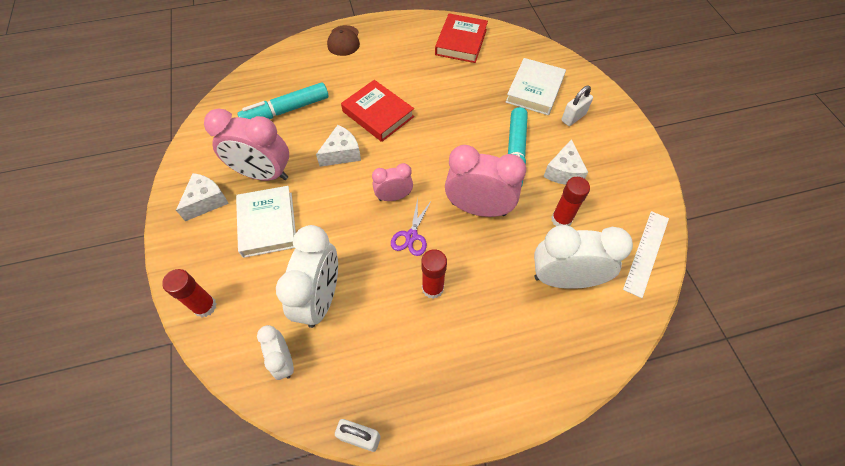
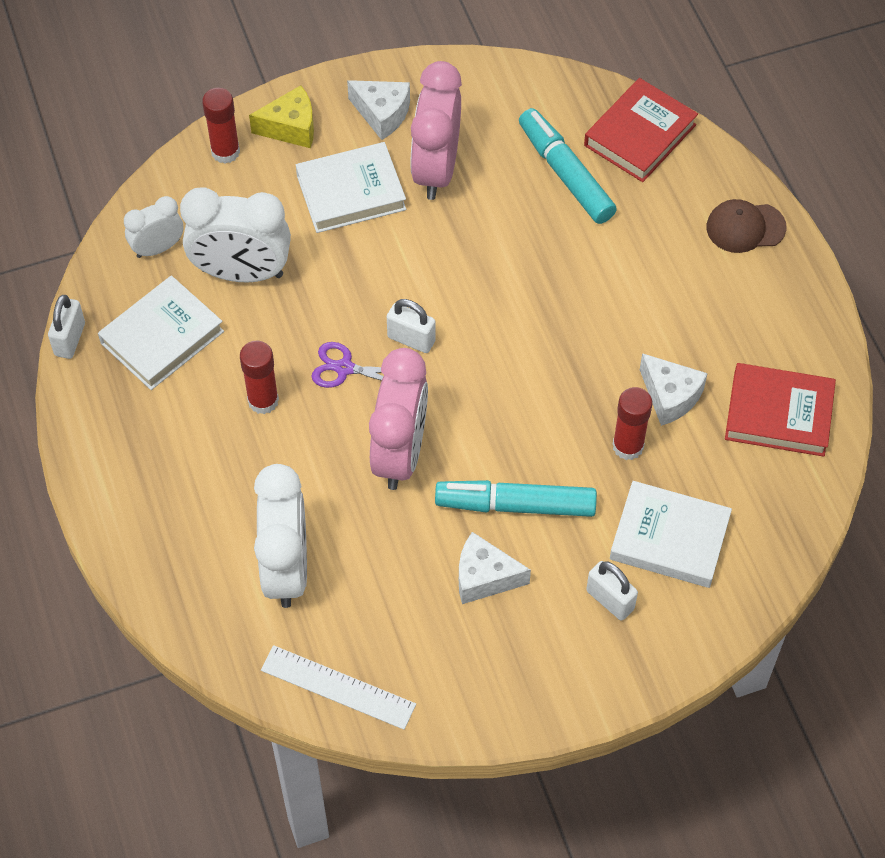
camera: 85 degrees right, 0 degrees up
white cheese [316,125,361,167] -> white cheese moved to [640,353,708,426]
red book [341,80,414,142] -> red book moved to [584,78,698,182]
pink clock [372,163,413,201] -> white padlock [387,299,436,353]
red glue stick [551,177,590,226] -> red glue stick moved to [613,387,652,460]
none -> white book [98,276,224,390]
none -> yellow cheese [249,85,314,148]

